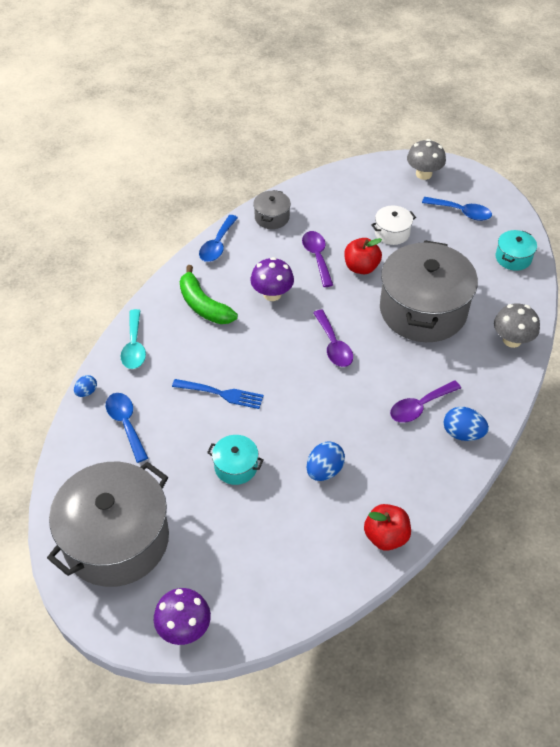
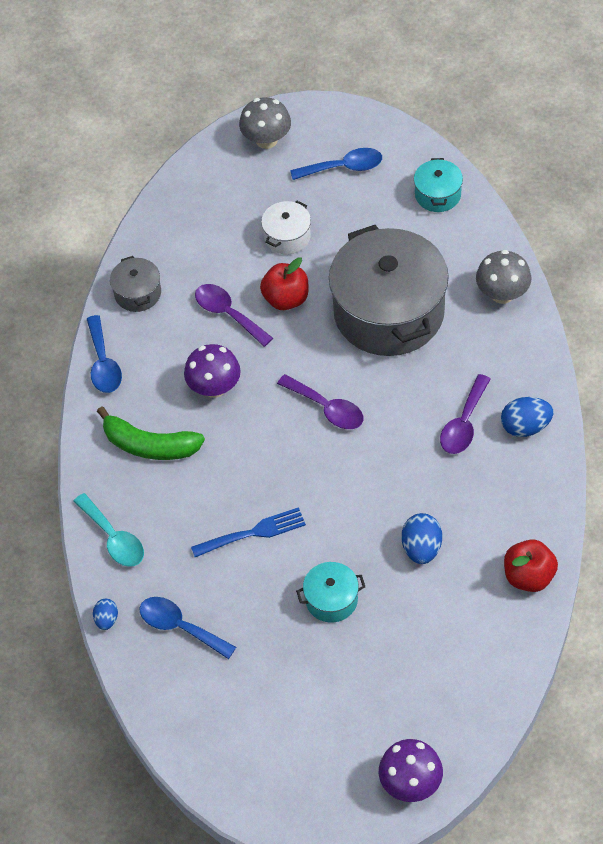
camera: 30 degrees left, 5 degrees up
grey pot [47,462,169,587] -> none

